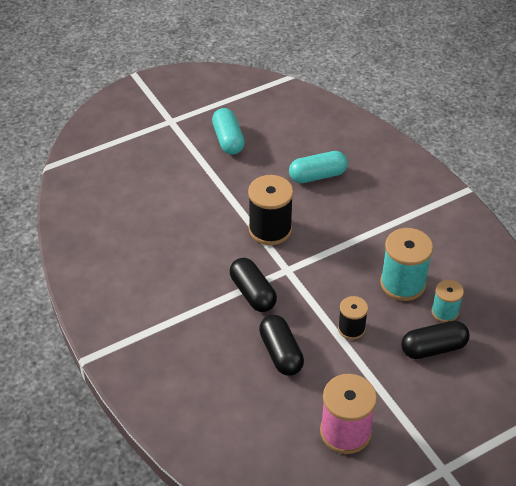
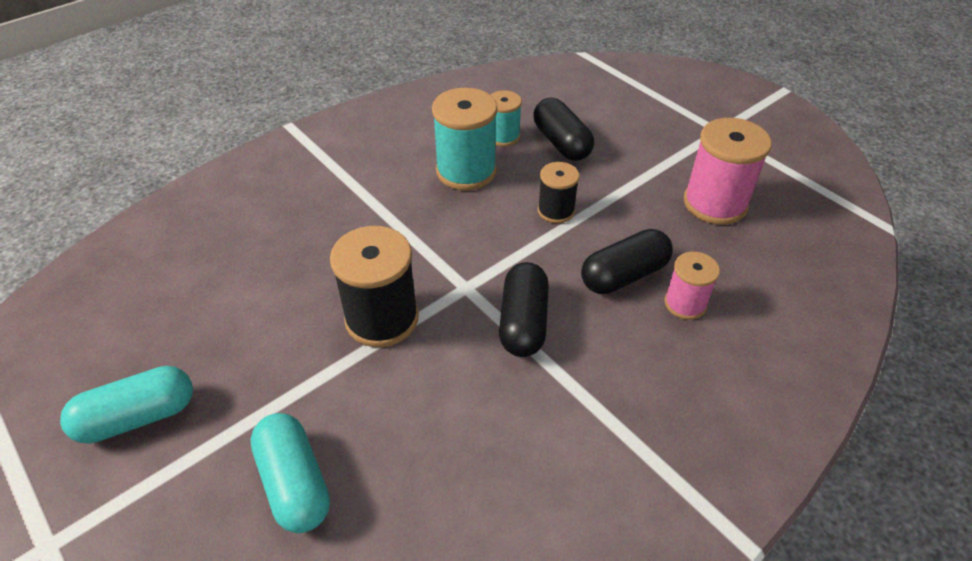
camera: 100 degrees left, 0 degrees up
black capsule [230,258,277,312] -> black capsule turned 45 degrees counterclockwise [499,262,549,357]
turquoise capsule [289,151,348,183] -> turquoise capsule moved to [250,413,330,533]
none -> pink spool [664,252,720,320]

